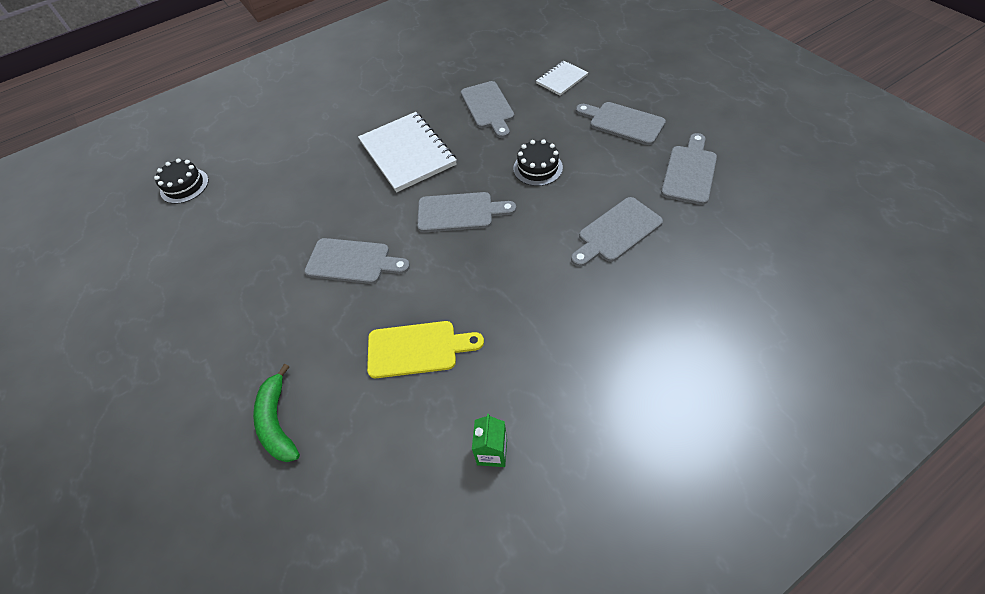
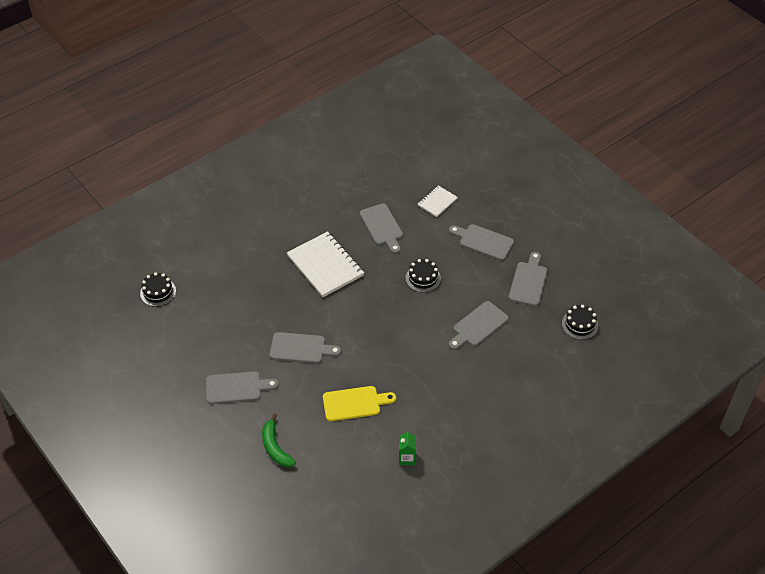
camera: 10 degrees left, 5 degrees down
grey cutting board [417,192,516,232] -> grey cutting board moved to [206,371,278,404]
none -> black cake [562,305,599,340]

